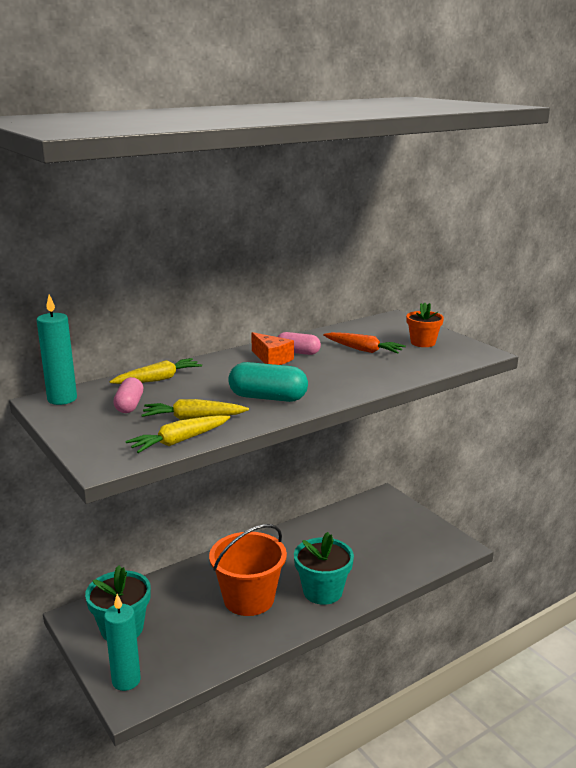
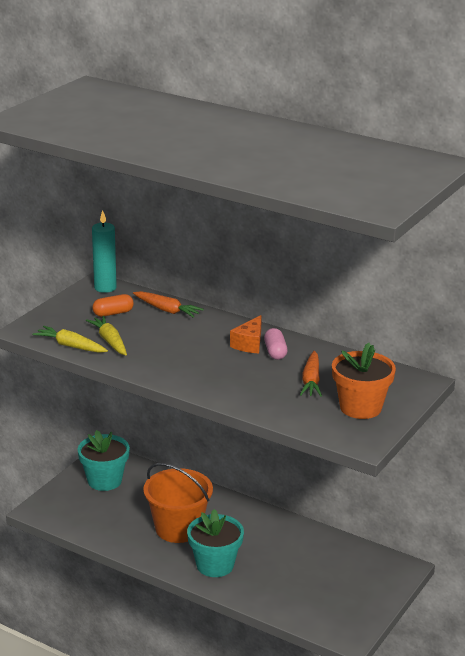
camera: 65 degrees right, 5 degrees up
turquoise candle [104,594,141,691] -> none
yellow carrot [110,358,202,384] -> orange carrot [133,291,204,318]
pink capsule [113,377,143,413] -> orange capsule [92,294,134,317]
turquoise capsule [228,362,308,402] -> none
orange flower pot [406,303,444,347] -> orange flower pot [332,343,396,419], size x1.60

